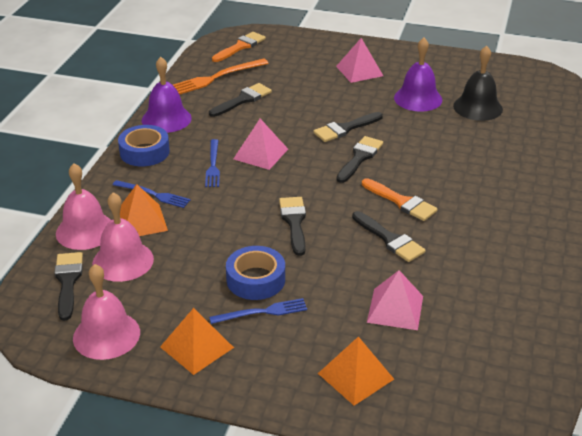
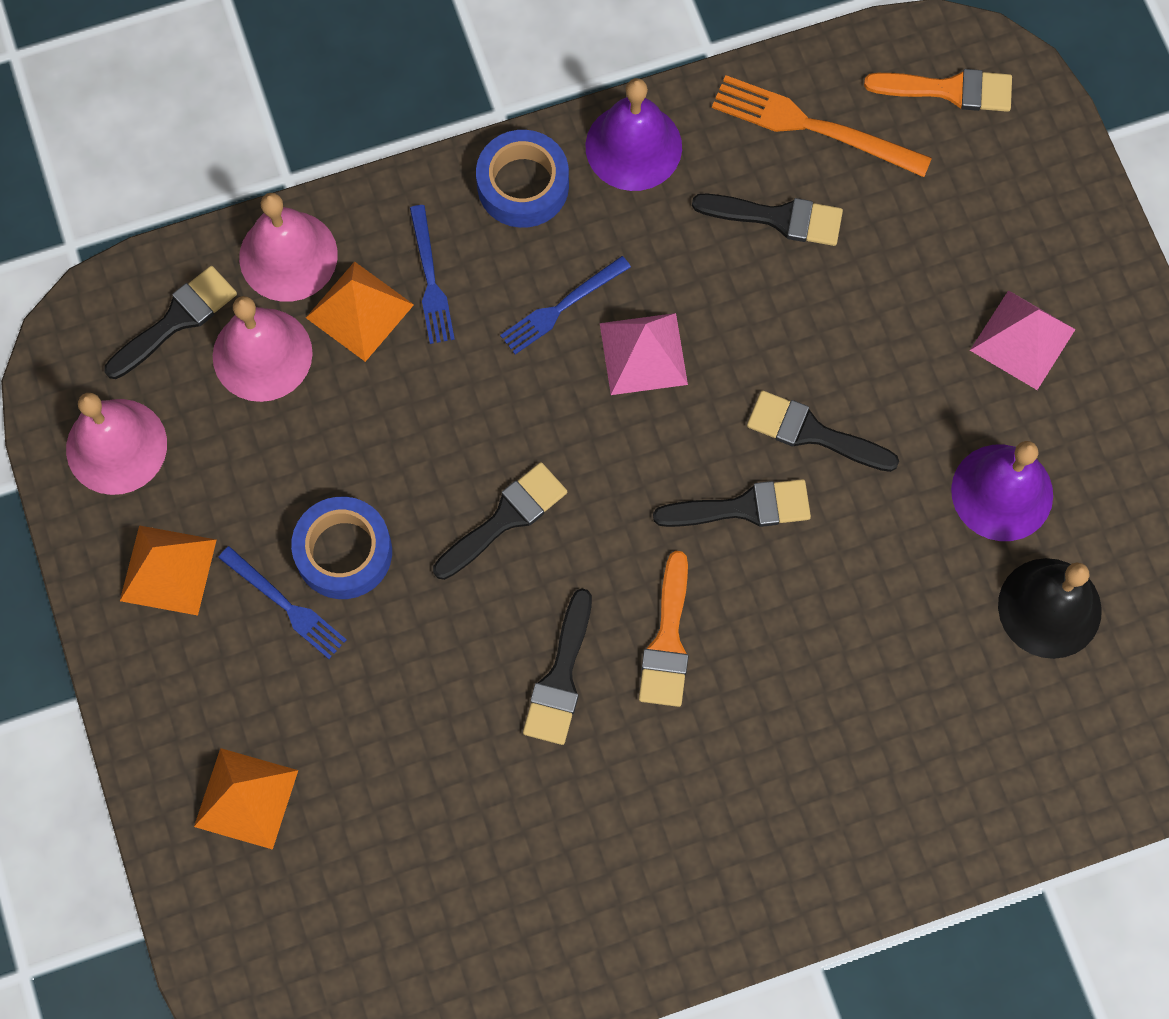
camera: 55 degrees right, 35 degrees up
pink pyramid [367,270,423,330] -> none

